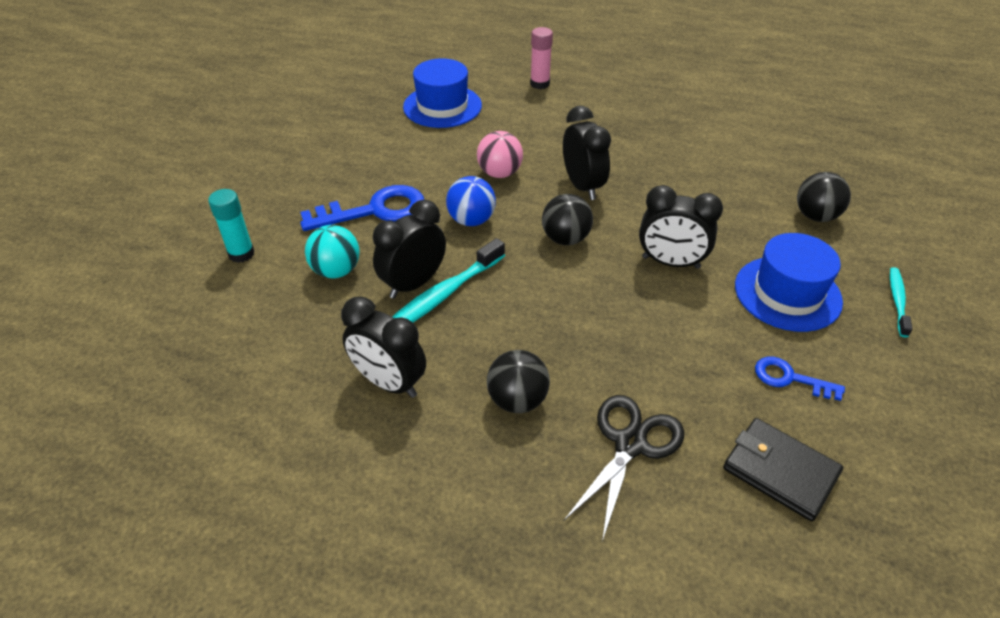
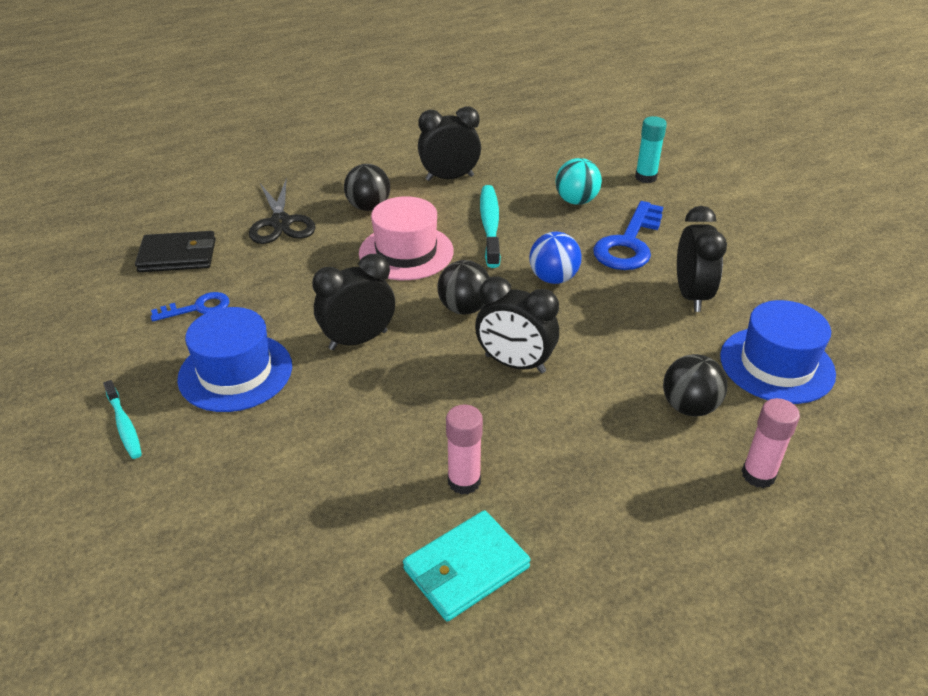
camera: 135 degrees right, 5 degrees down
black clock [373,200,446,299] -> black clock moved to [677,206,727,312]
pink ball [477,131,523,178] -> none
black ball [797,172,851,222] -> black ball moved to [663,354,727,416]
none -> pink hat [359,196,454,280]
none -> turquoise wallet [403,510,531,622]
none -> pink glue stick [446,404,483,495]

